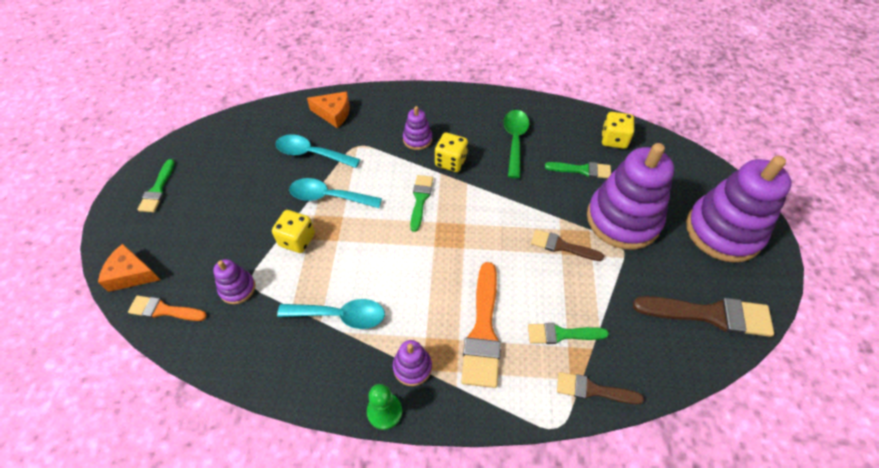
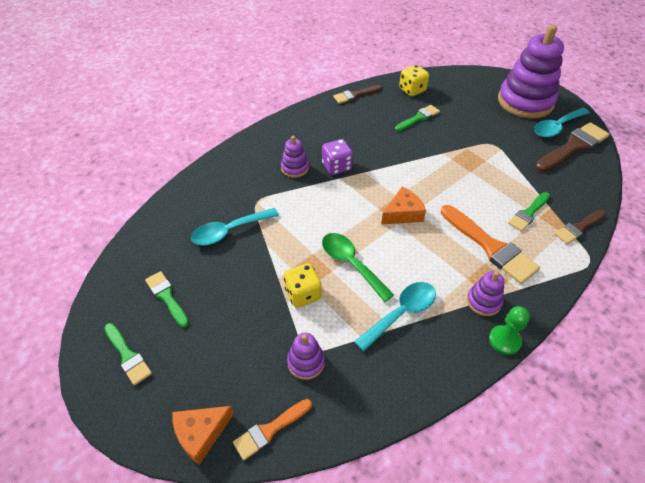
camera: 45 degrees left, 5 degrees down
turquoise spoon [289,178,382,208] -> turquoise spoon moved to [534,108,590,137]
orange cheese [307,91,350,128] -> orange cheese moved to [381,187,426,224]
green brush [410,175,433,232] -> green brush moved to [145,271,189,327]
yellow dice [435,133,468,172] -> purple dice [322,139,353,175]
green spoon [504,110,529,178] -> green spoon moved to [322,233,394,302]
brown brush [531,229,604,261] -> brown brush moved to [333,85,382,104]
purple stacking toy [587,143,674,250] -> none

